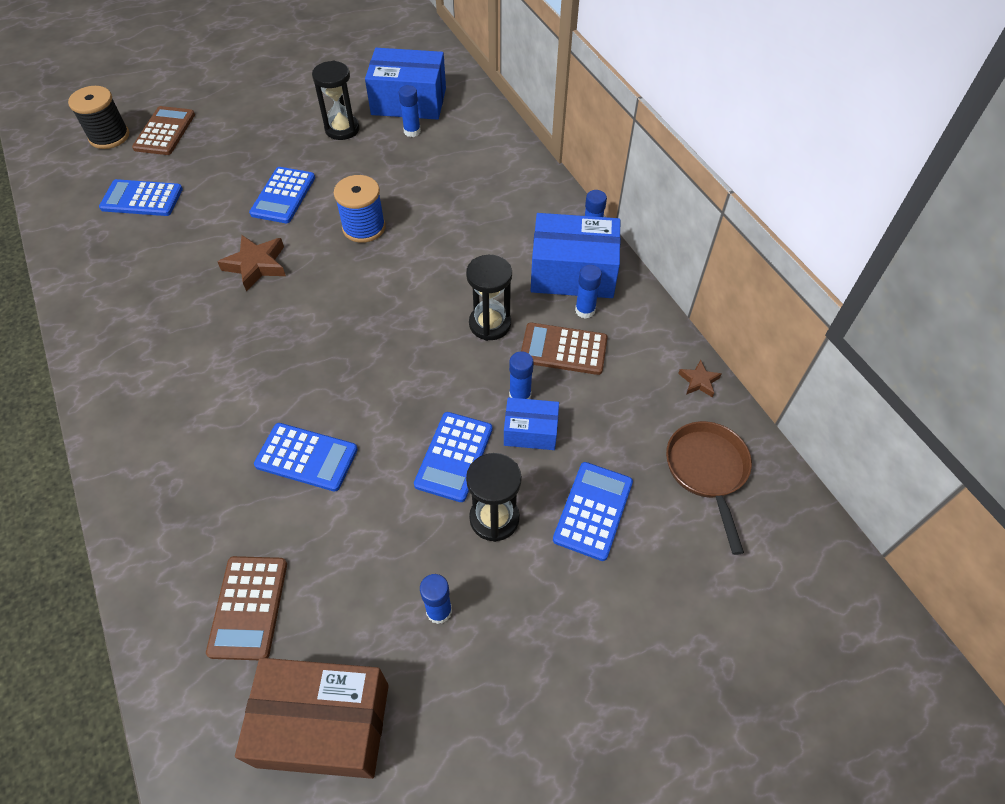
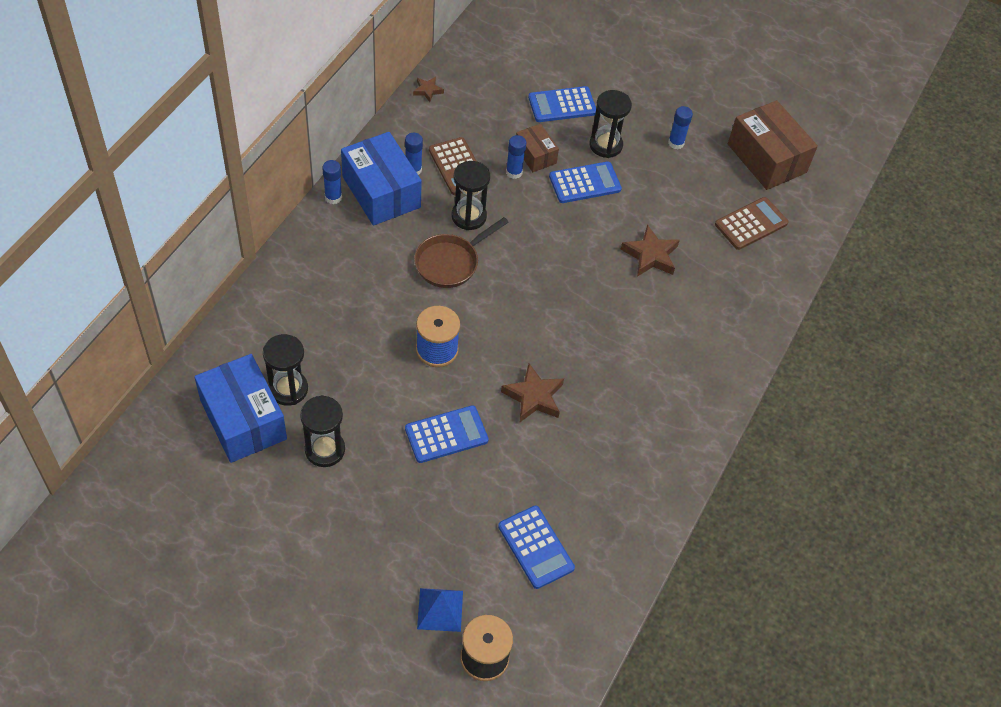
camera: 130 degrees left, 0 degrees up
brown calculator [132,106,195,155] -> blue pyramid [417,588,463,632]
blue calculator [254,423,358,492] -> brown star [620,225,680,277]
blue glue stick [399,85,421,137] -> black hourglass [263,334,308,406]
blue box [504,397,559,450] -> brown box [516,124,559,172]
brown pan [666,421,752,555] -> brown pan moved to [414,217,509,288]

